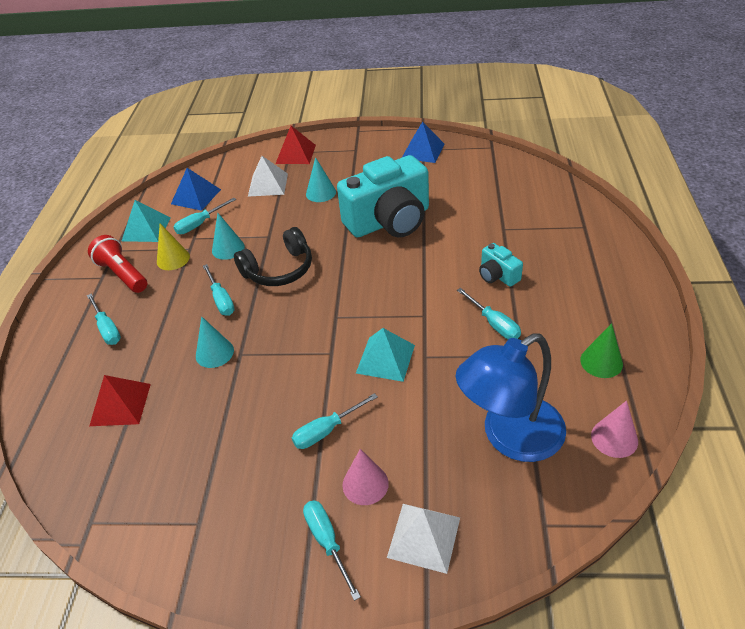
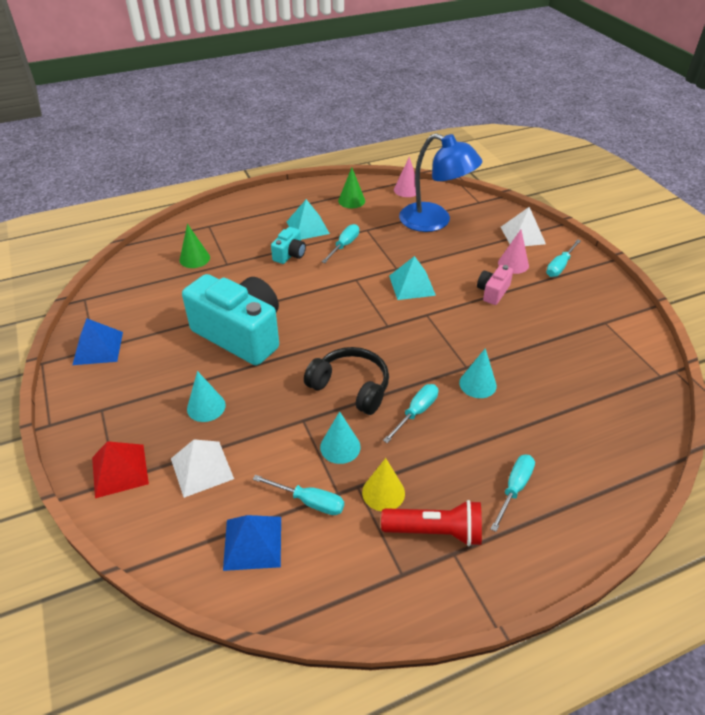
camera: 120 degrees left, 0 degrees up
red flashlight [88,235,147,293] -> red flashlight turned 105 degrees counterclockwise [381,500,482,546]
red pyramid [89,375,151,426] -> none
turquoise pyramid [122,200,170,242] -> turquoise pyramid moved to [287,199,330,240]
turquoise screwdriver [292,393,378,449] -> pink camera [477,265,513,305]
none -> green cone [179,224,210,268]

